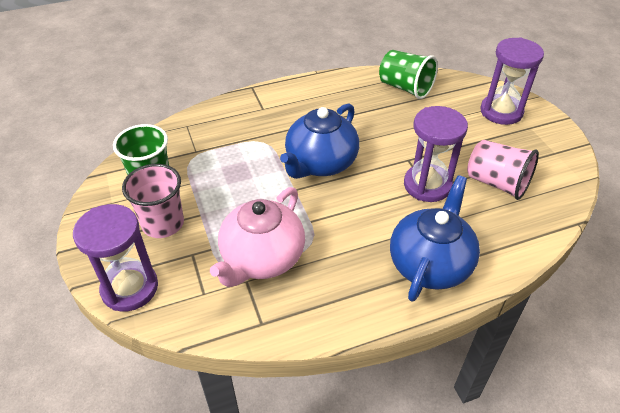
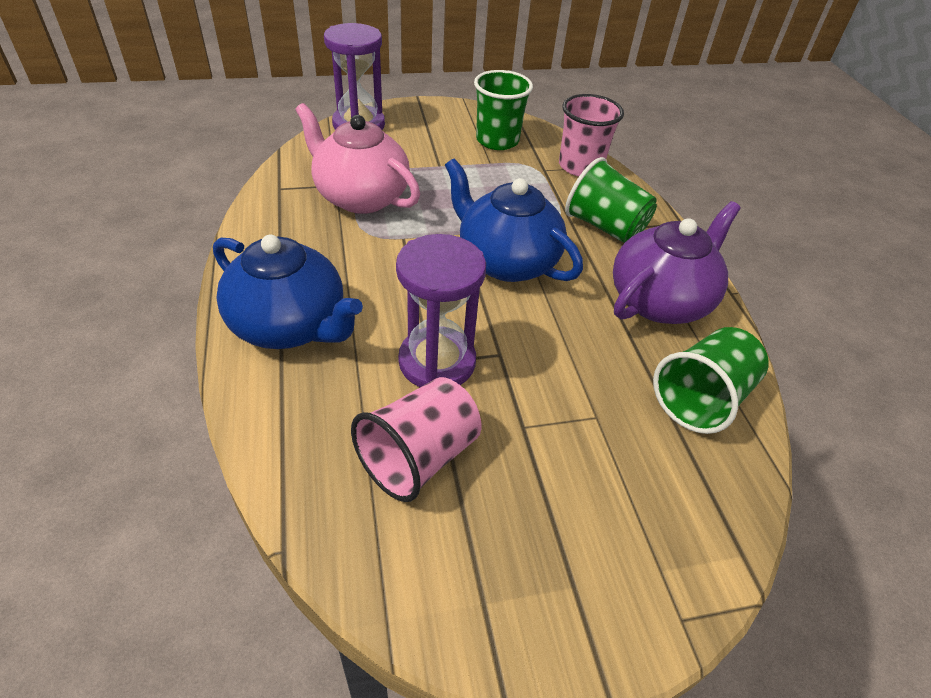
camera: 95 degrees right, 0 degrees up
pink cup [122,164,184,238] -> pink cup moved to [559,94,624,176]
purple hourglass [480,37,544,125] -> none
none -> green cup [565,157,657,243]
none -> purple teapot [613,201,741,324]

